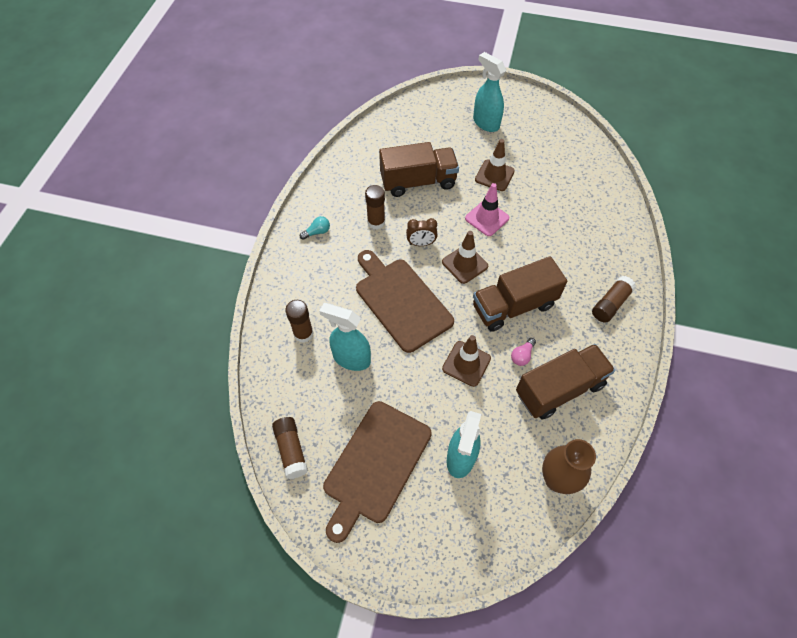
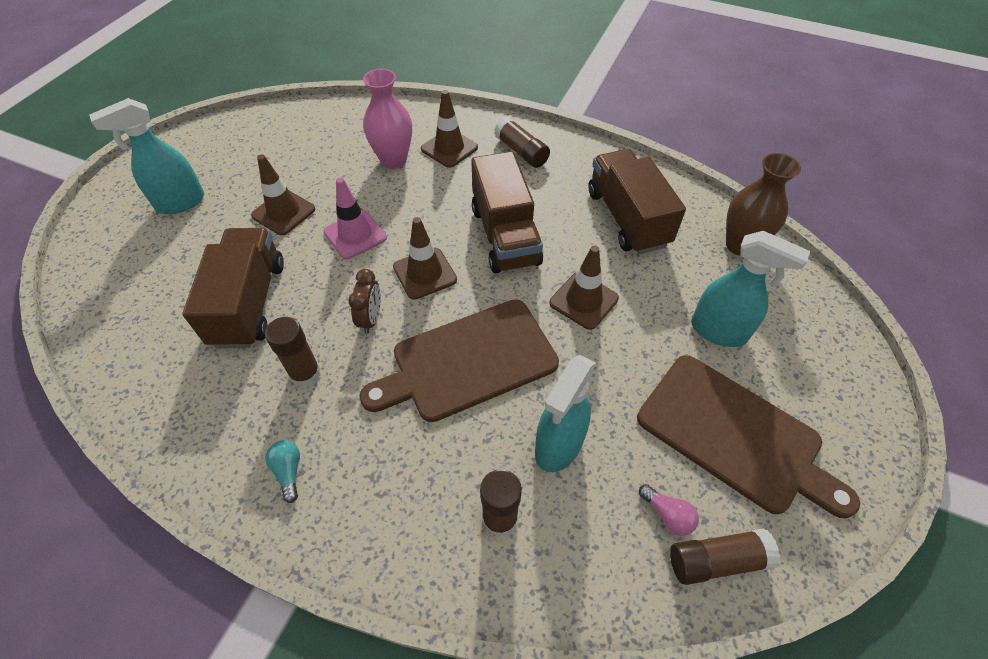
camera: 80 degrees left, 5 degrees down
pink light bulb [511,338,536,366] -> pink light bulb moved to [639,484,699,536]
none -> pink vase [363,69,412,169]
none -> brown traffic cone [421,90,478,168]

